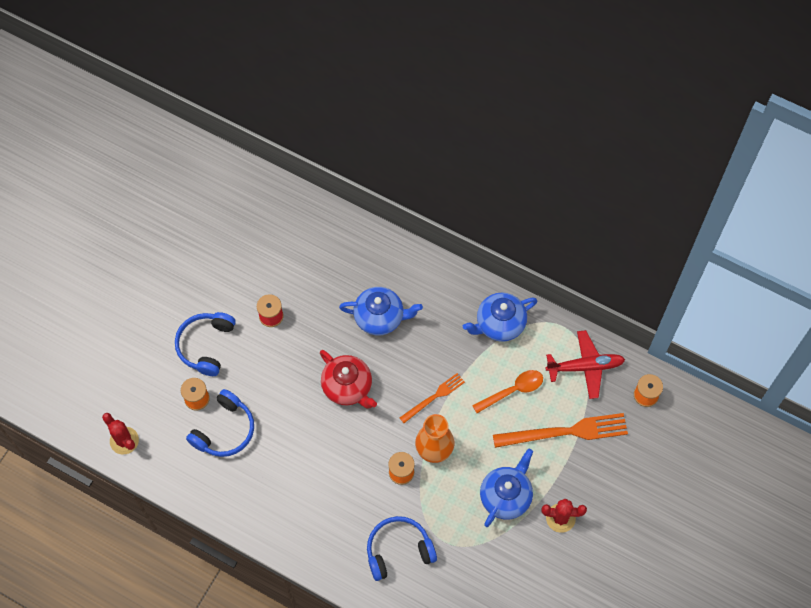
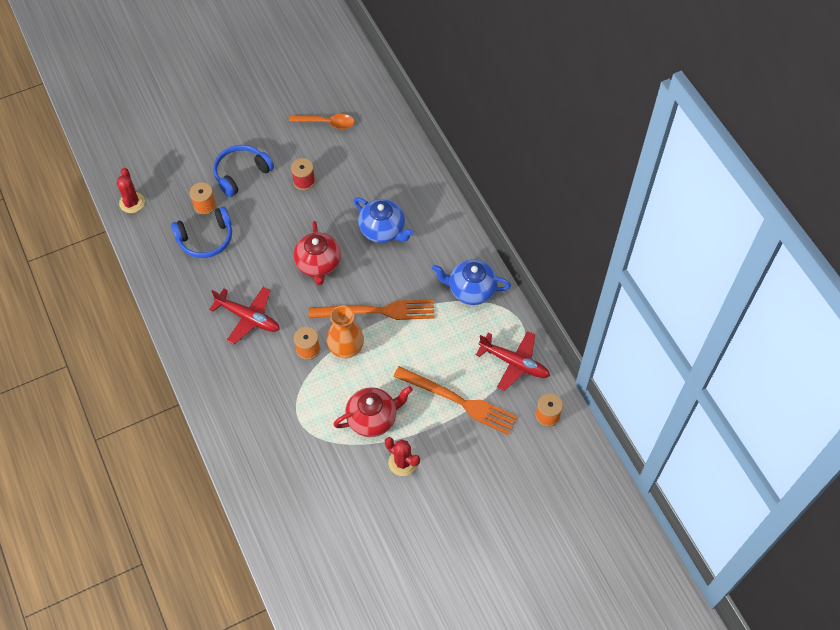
camera: 35 degrees right, 5 degrees down
blue headphones [367,516,437,581] -> none
orange fork [400,373,465,423] -> orange fork [309,299,434,320], size x1.76
orange spoon [472,370,543,413] -> orange spoon moved to [289,114,355,129]
blue teapot [480,449,533,527] -> red teapot [333,386,413,437]
none -> red plane [209,287,280,344]

